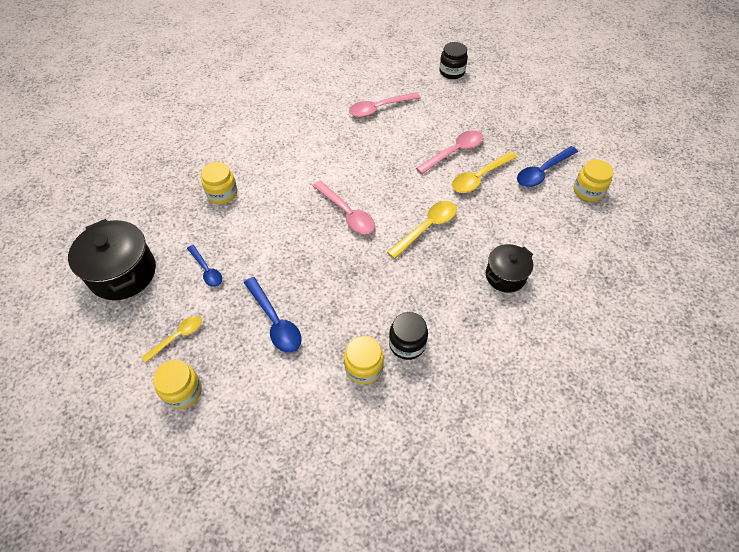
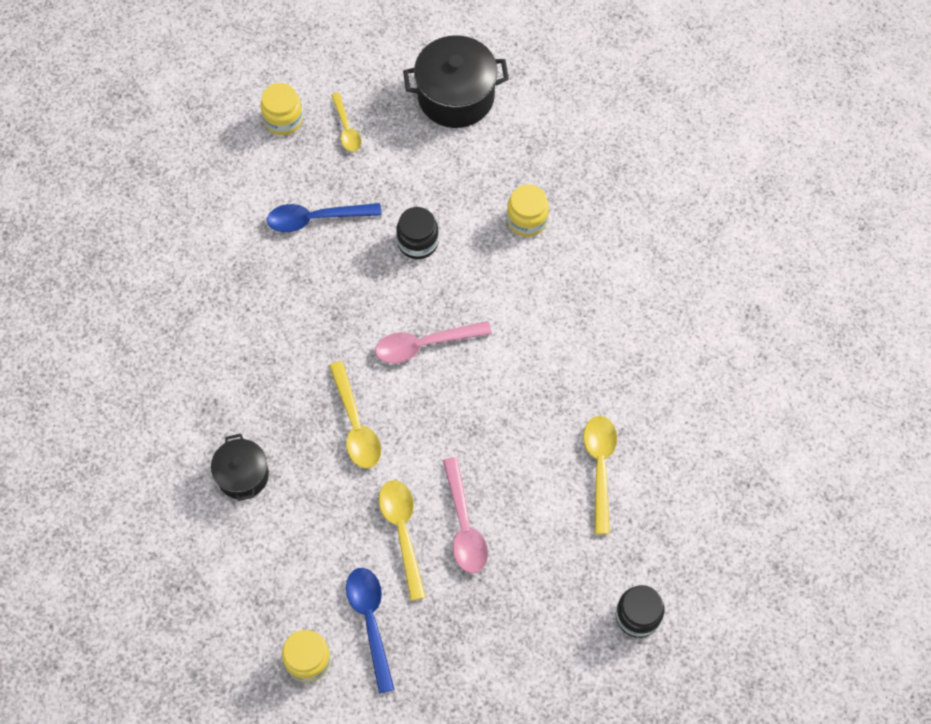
camera: 115 degrees right, 10 degrees up
blue spoon [187,245,222,287] -> none
yellow jar [344,336,384,385] -> none
pink spoon [349,92,421,117] -> yellow spoon [583,416,617,534]
black jar [389,312,428,360] -> black jar moved to [396,207,439,259]

